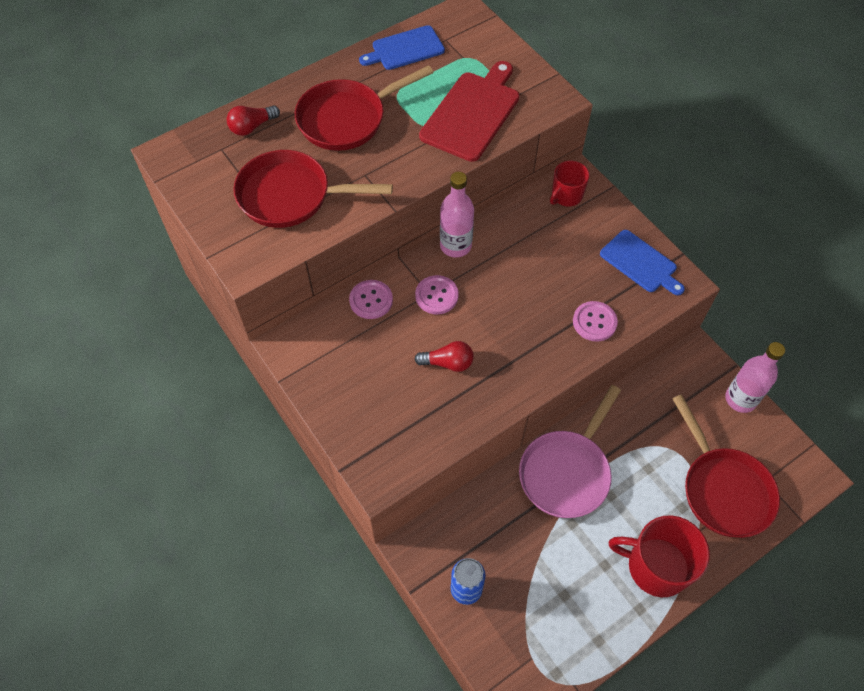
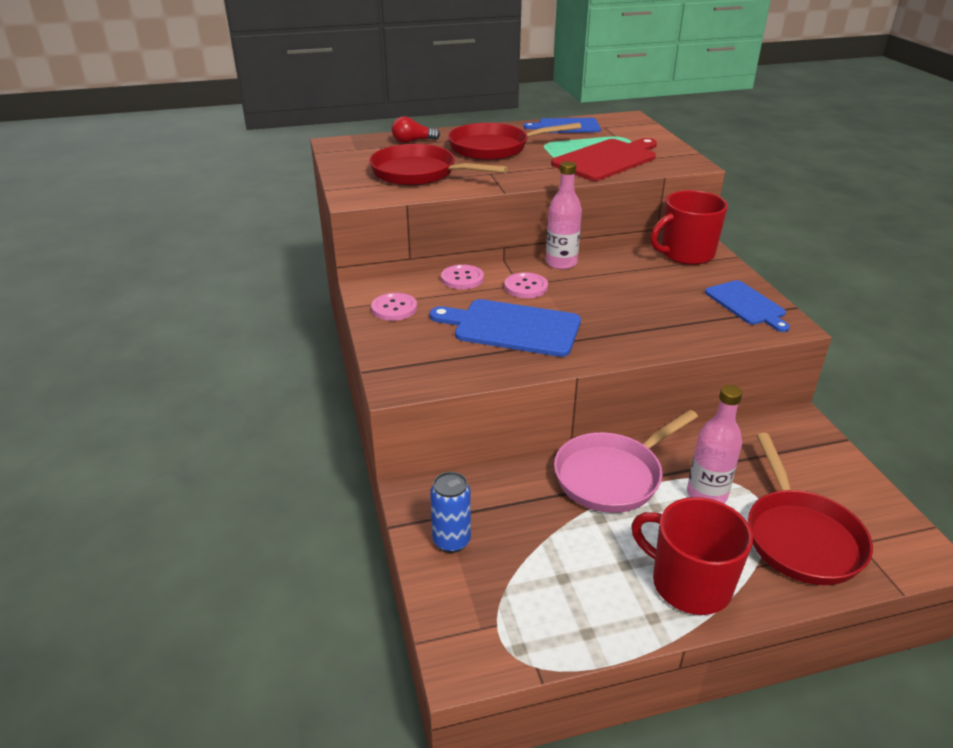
camera: 20 degrees right, 25 degrees down
red light bulb [415,341,474,372] -> blue cutting board [430,299,581,357]
red mug [550,161,590,206] -> red mug [650,190,728,265], size x1.69
pink button [573,301,618,342] -> pink button moved to [371,293,417,321]
pink bottle [725,342,785,413] -> pink bottle moved to [687,385,742,503]

